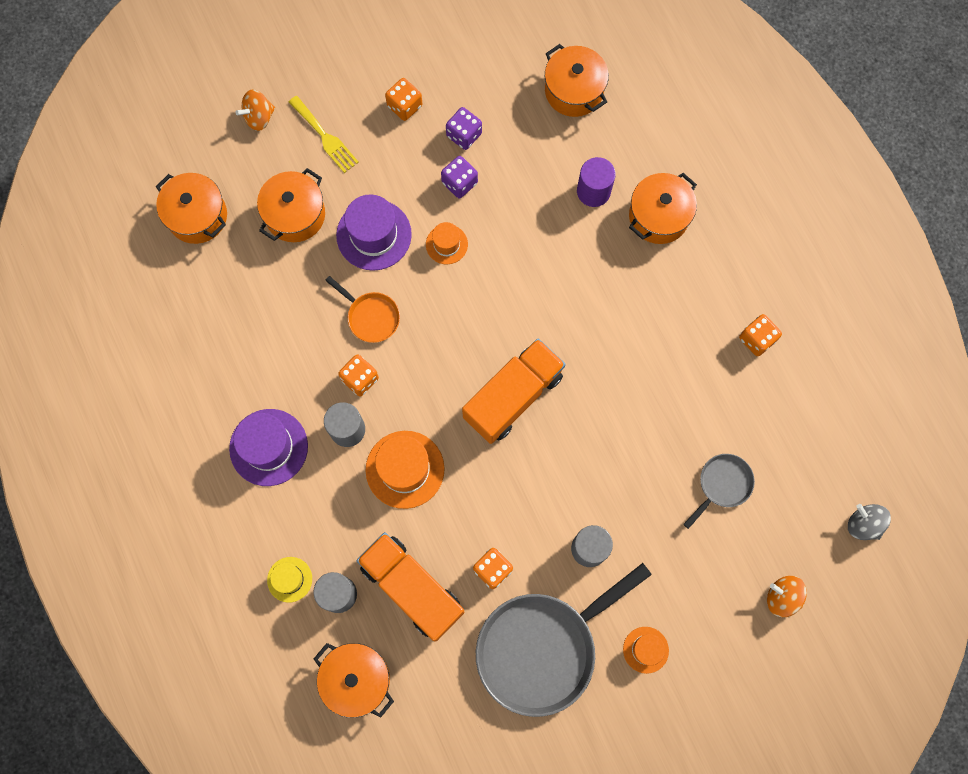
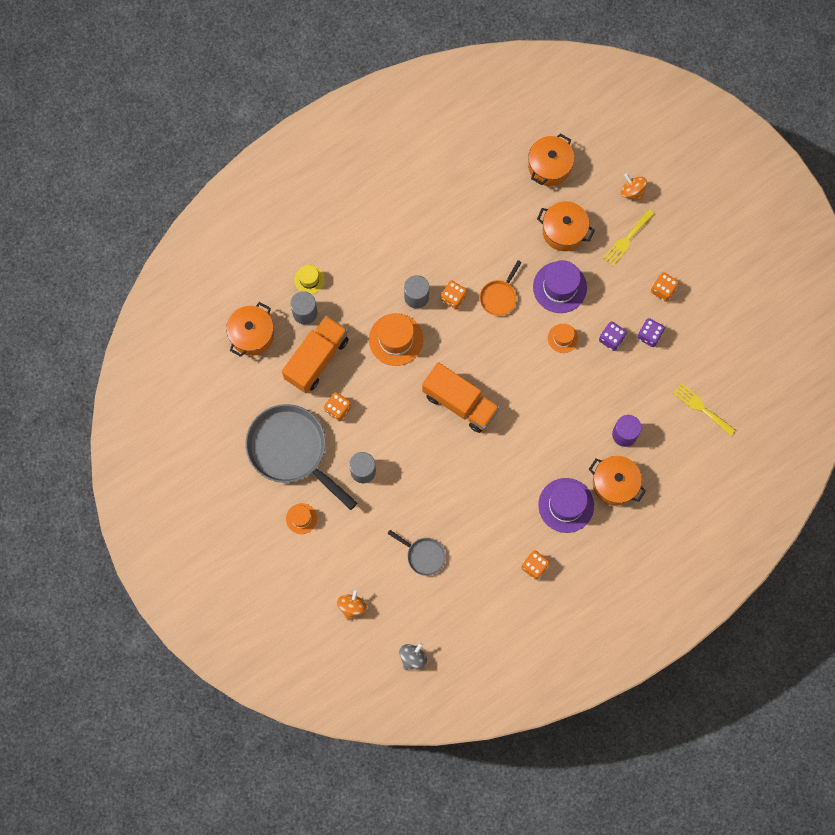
camera: 80 degrees right, 0 degrees up
purple hat [229,409,308,486] -> purple hat moved to [538,478,594,533]
orange pot [545,44,609,117] -> yellow fork [673,383,736,436]

